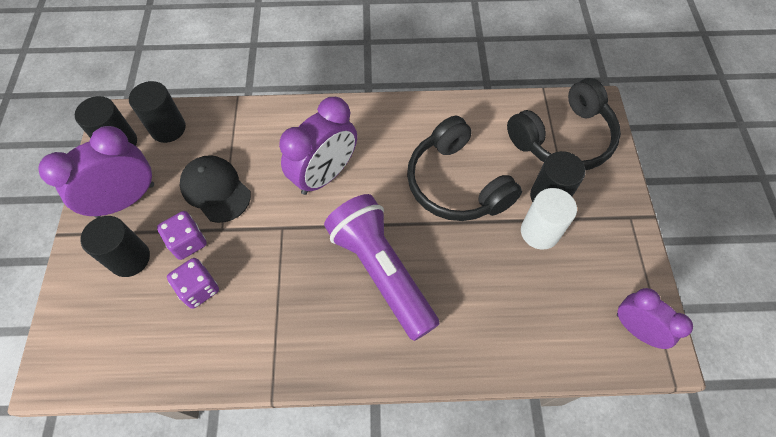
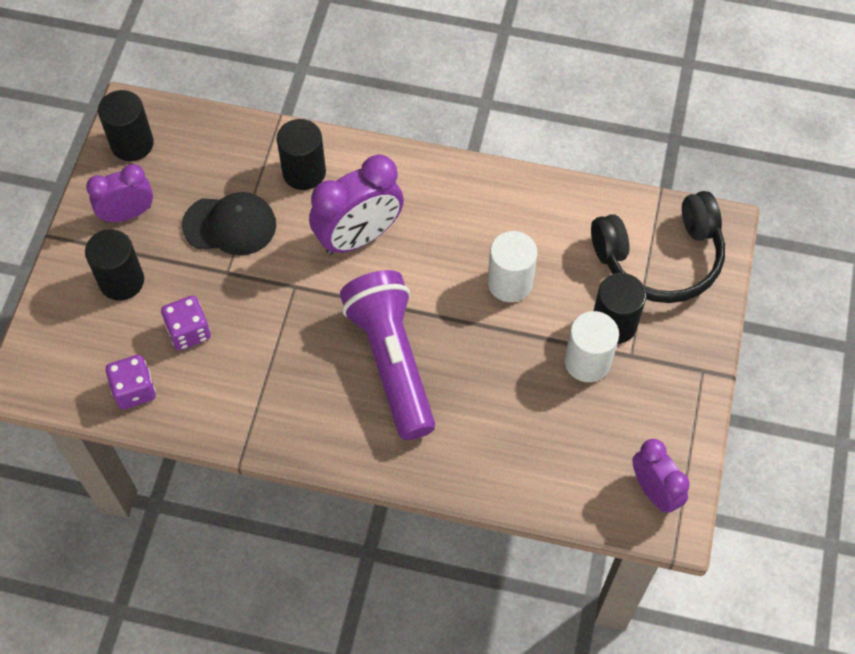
camera: 15 degrees right, 0 degrees up
purple clock [39,126,154,218] -> purple clock [86,164,153,223], size x0.65
black cylinder [129,81,186,143] -> black cylinder moved to [277,119,326,190]
purple dice [157,211,207,260] -> purple dice moved to [106,355,156,409]
black cap [180,155,251,223] -> black cap turned 120 degrees clockwise [182,192,276,255]
black headphones [407,116,522,221] -> white cylinder [488,231,537,302]

